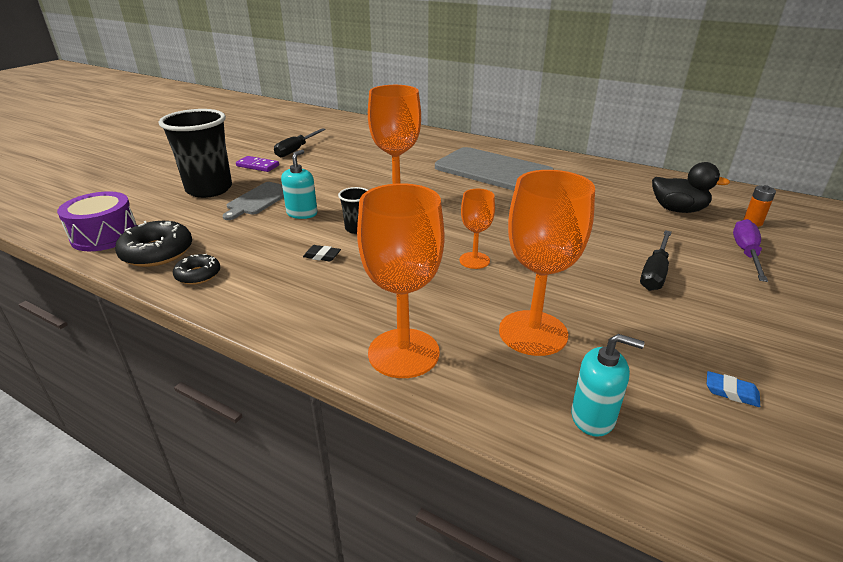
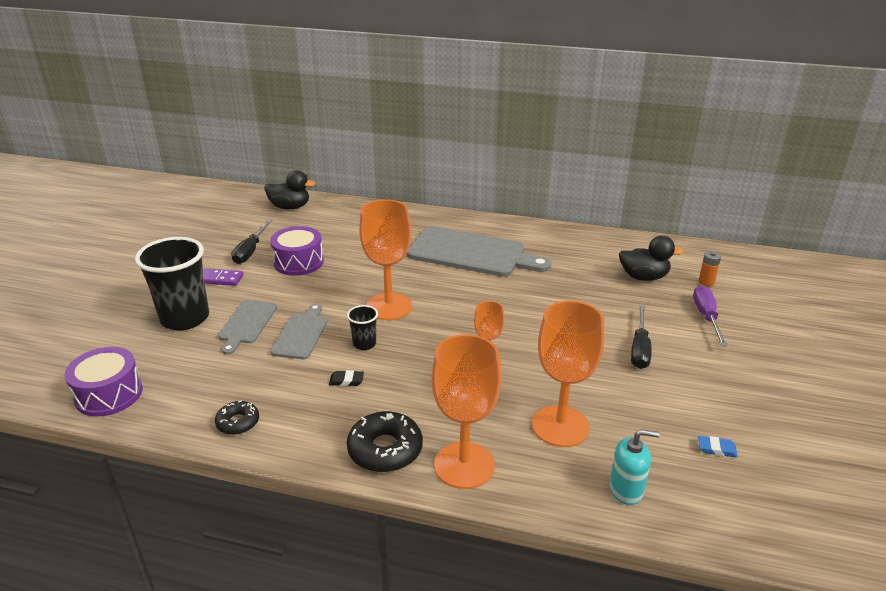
camera: 15 degrees left, 0 degrees up
black donut [115,221,192,267] -> black donut moved to [347,411,423,472]
turquoise soap dispenser [281,150,317,219] -> grey cutting board [270,304,328,359]
none -> black duck [264,170,315,209]
none -> purple drum [270,226,324,276]

